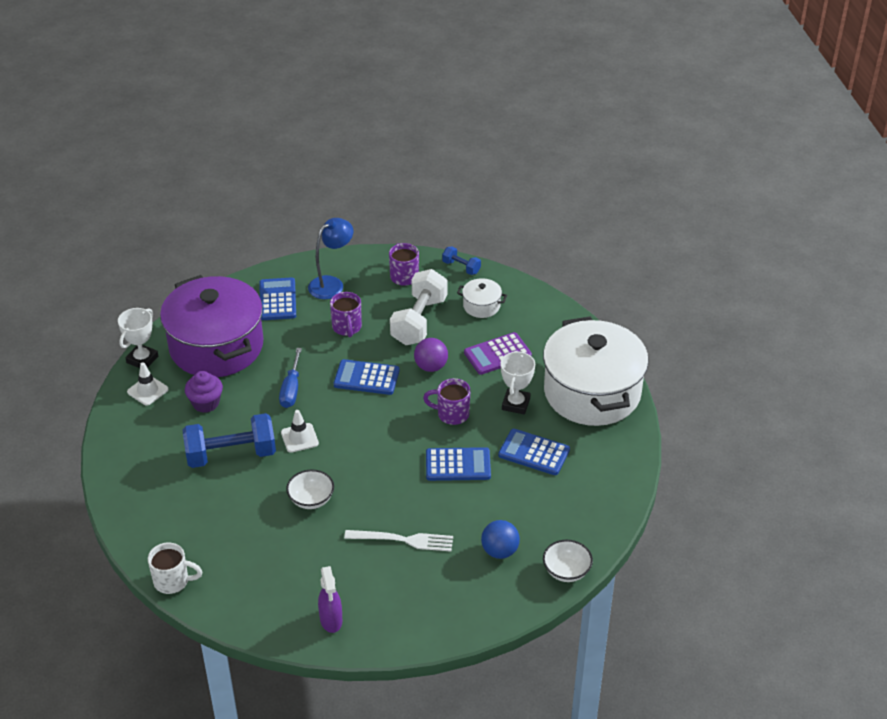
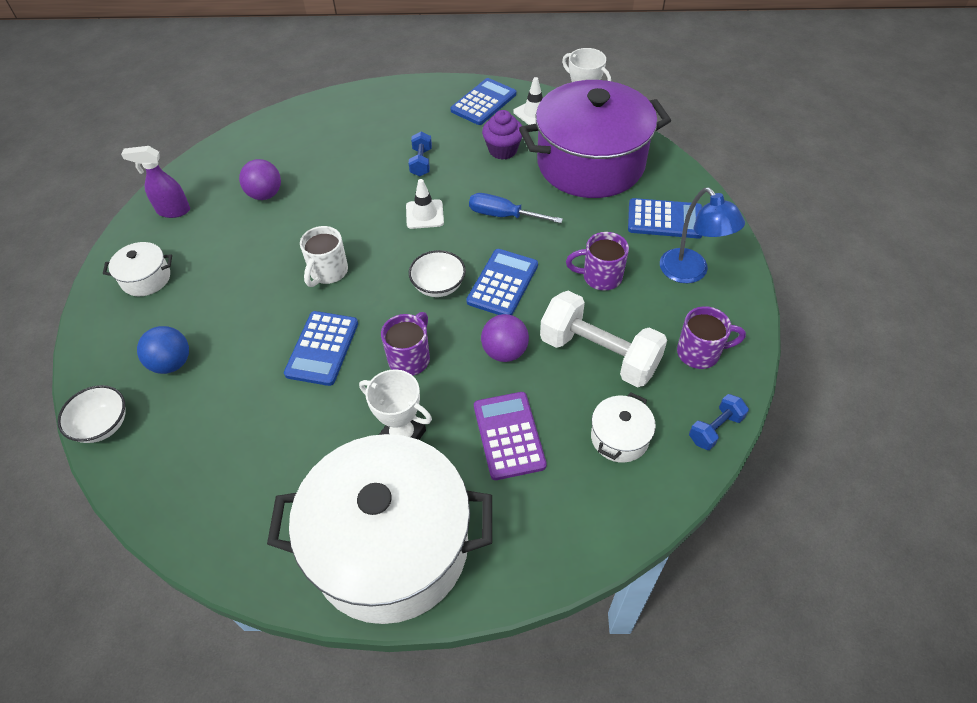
camera: 105 degrees right, 10 degrees up
white mug [148,543,203,594] -> white mug moved to [300,226,348,287]
blue dumbbell [183,413,276,468] -> blue dumbbell [409,132,432,176], size x0.49
white bowl [286,470,334,509] -> white bowl moved to [409,250,466,297]
white fork [344,530,453,552] -> none
blue calculator [498,429,570,475] -> blue calculator moved to [450,78,516,125]
none -> white pot [103,242,172,296]
none -> purple ball [239,159,281,200]

